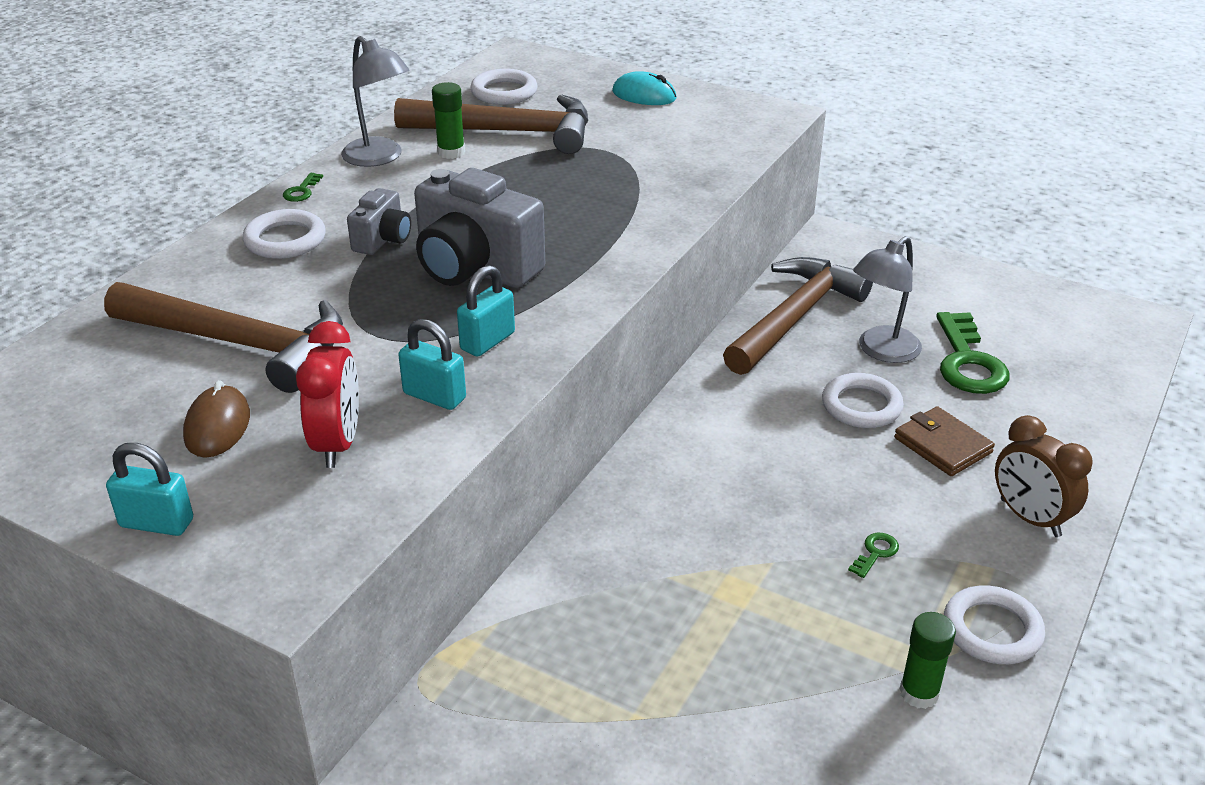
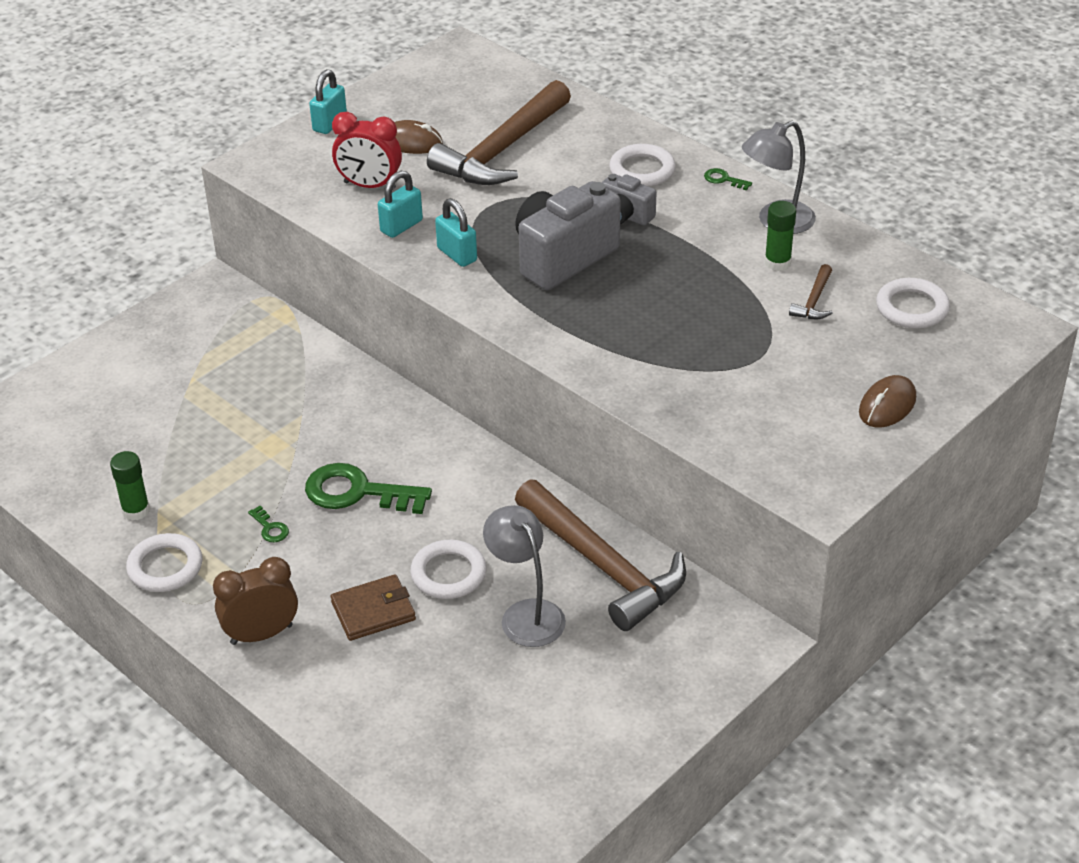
camera: 105 degrees right, 5 degrees up
brown hammer [394,95,588,154] -> brown hammer [789,264,833,319], size x0.41
turquoise mouse [612,71,677,105] -> brown mouse [859,375,916,428]
green key [936,312,1009,394] -> green key moved to [305,463,432,514]

